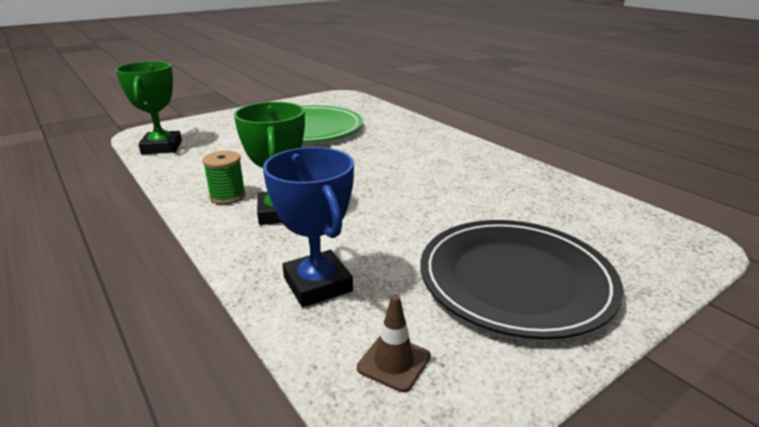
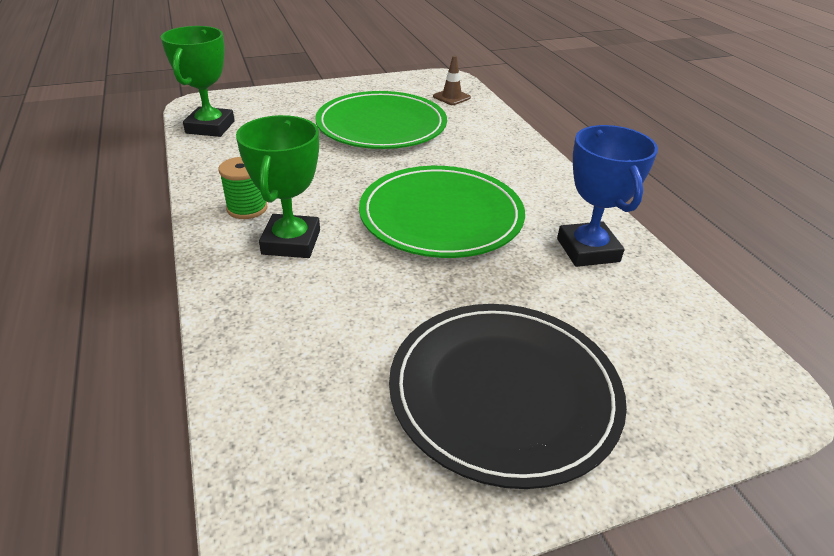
camera: 15 degrees right, 10 degrees up
blue trophy [263,147,354,307] -> blue trophy moved to [557,125,658,267]
brown traffic cone [357,295,431,392] -> brown traffic cone moved to [433,56,471,105]
none -> green plate [359,166,525,258]

